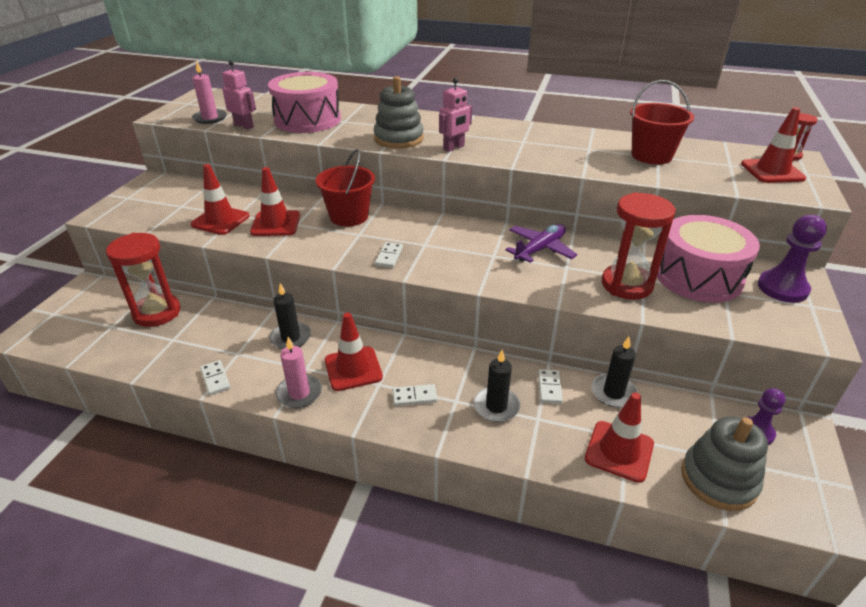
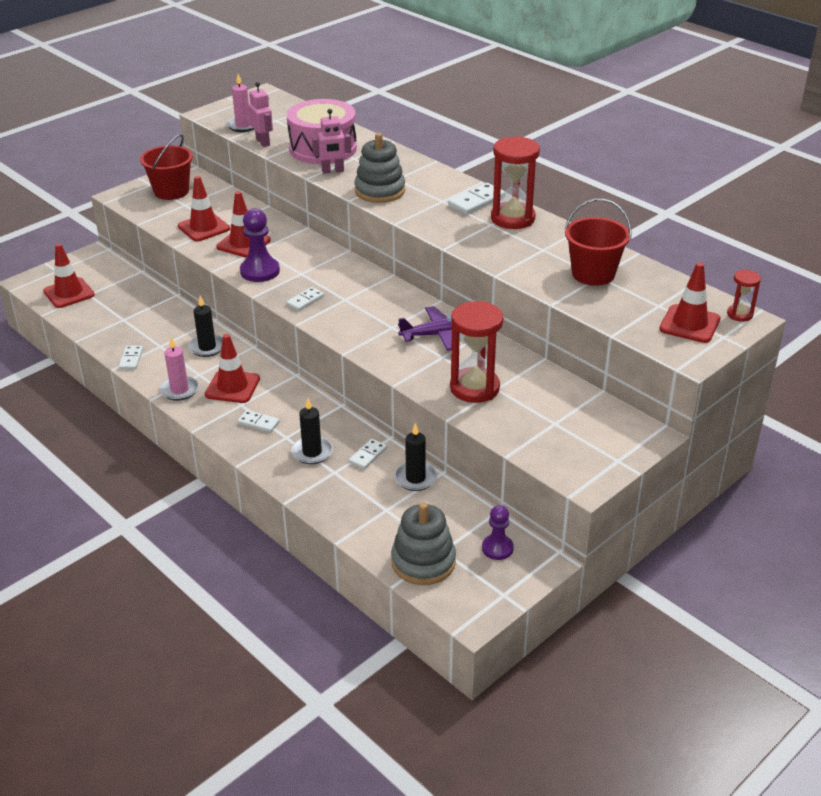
camera: 30 degrees right, 0 degrees up
red hourglass [106,233,180,327] -> red hourglass moved to [491,136,540,229]
red bucket [316,149,375,226] -> red bucket moved to [140,134,193,200]
pink robot [439,78,472,152] -> pink robot moved to [312,109,351,174]
red traffic cone [585,393,654,483] -> red traffic cone moved to [43,243,95,308]
pink drum [657,215,760,303] -> none
purple pawn [758,215,827,303] -> purple pawn moved to [240,208,280,282]
none -> white domino [448,183,505,215]

